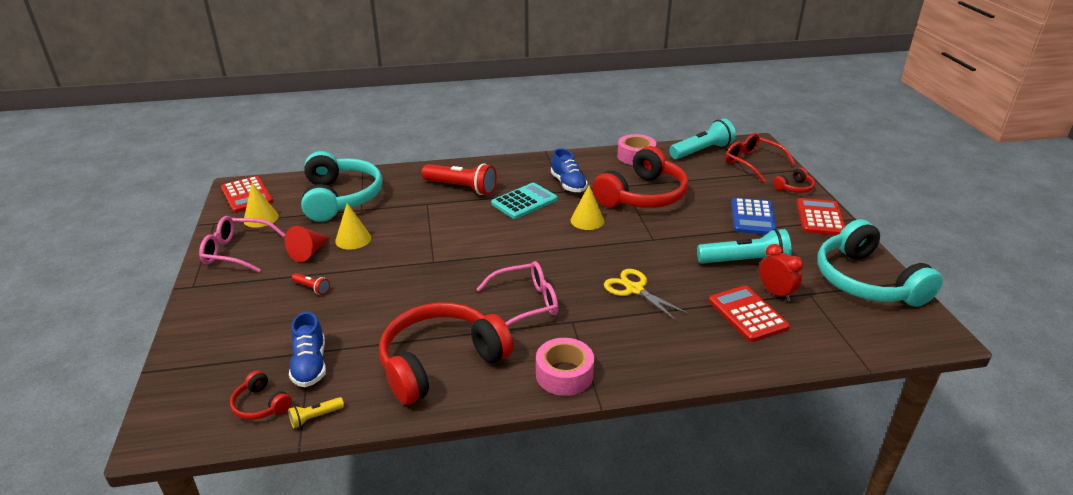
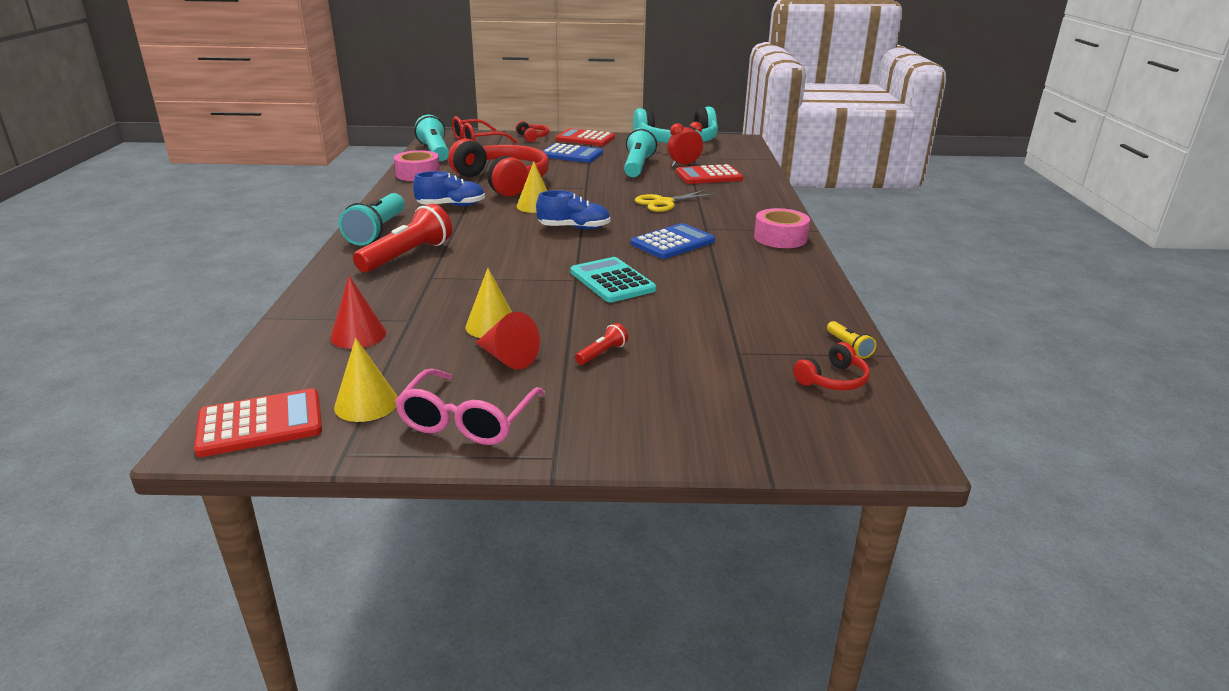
camera: 80 degrees left, 5 degrees down
blue shoe [289,312,326,387] -> blue shoe moved to [536,190,611,230]
turquoise headphones [301,151,383,222] -> red cone [331,276,386,349]
red headphones [379,303,513,405] -> none
pink glasses [477,261,558,326] -> blue calculator [631,223,715,259]
turquoise calculator [491,183,557,219] -> turquoise calculator moved to [571,257,656,302]
none -> turquoise flashlight [339,193,405,245]

